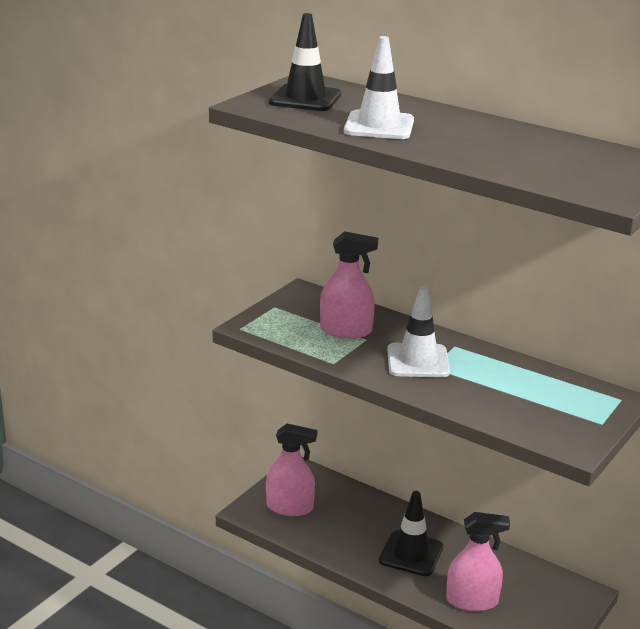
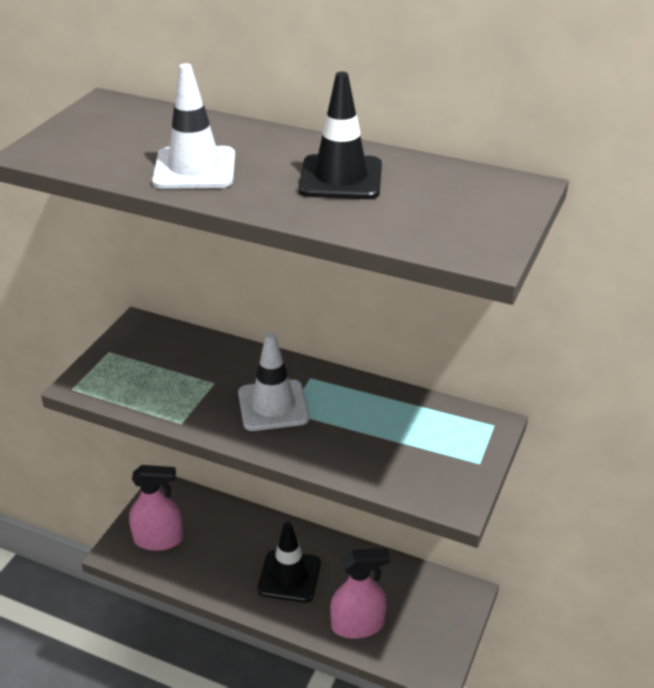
camera: 10 degrees left, 10 degrees up
black traffic cone [269,13,341,111] -> black traffic cone moved to [299,72,382,199]
pink spray bottle [320,231,378,338] -> none

